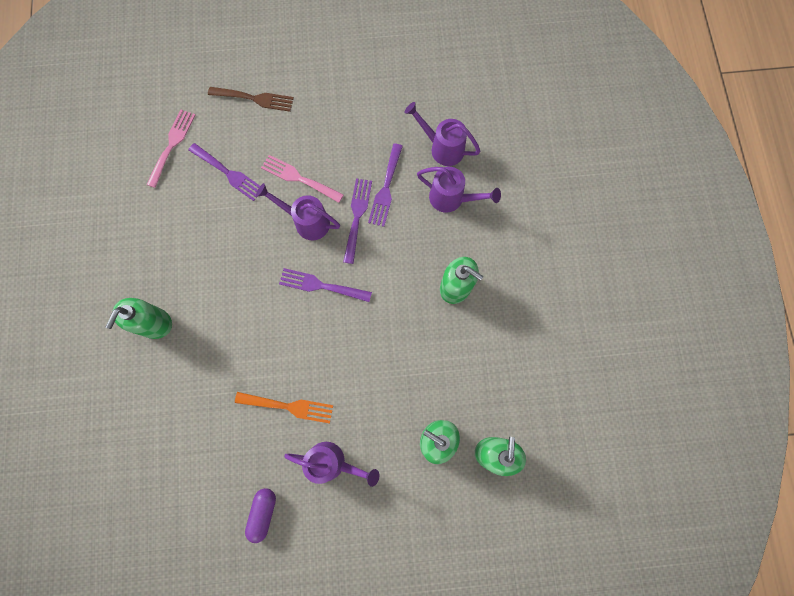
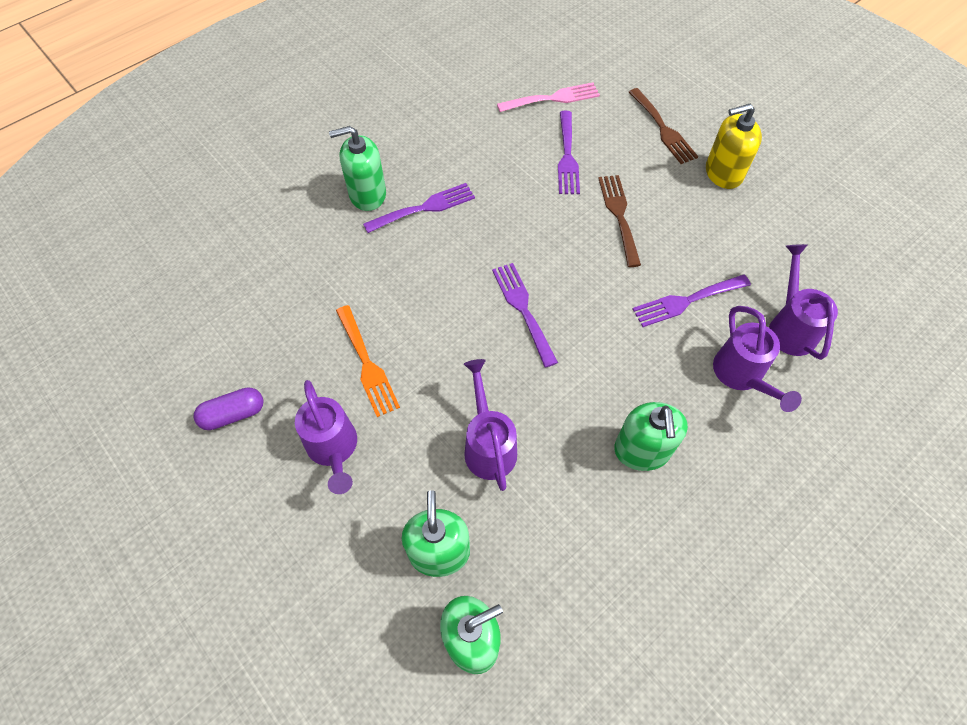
camera: 55 degrees right, 15 degrees down
purple watering can [256,183,340,240] -> purple watering can moved to [464,359,517,491]
pink fork [261,155,344,203] -> brown fork [598,175,641,267]
purple fork [343,178,372,264] -> purple fork moved to [363,183,475,233]
none -> yellow soap dispenser [706,104,762,189]

